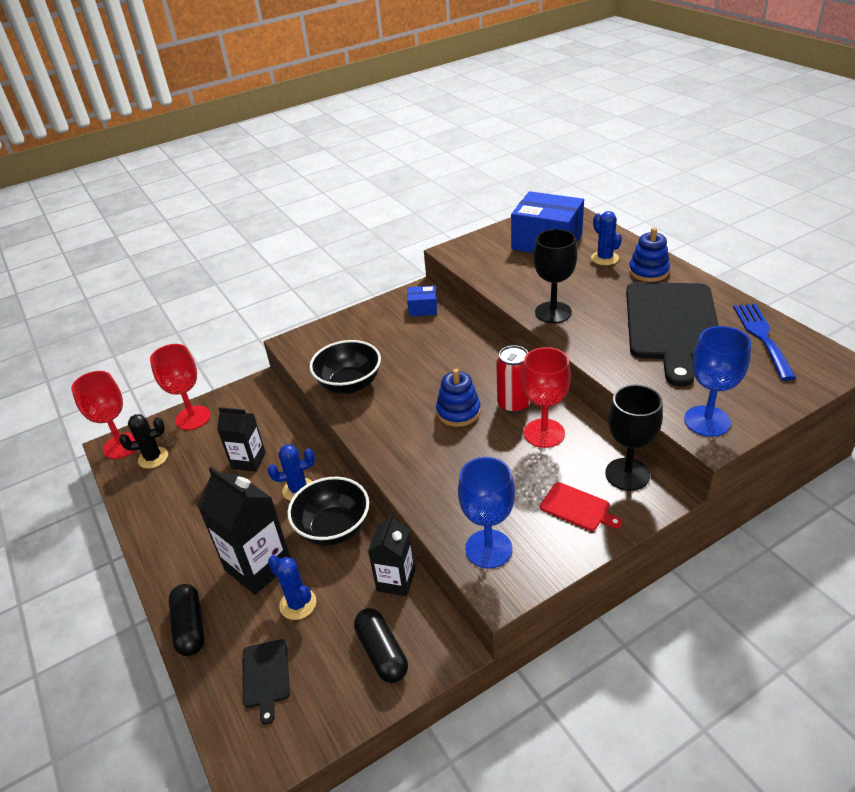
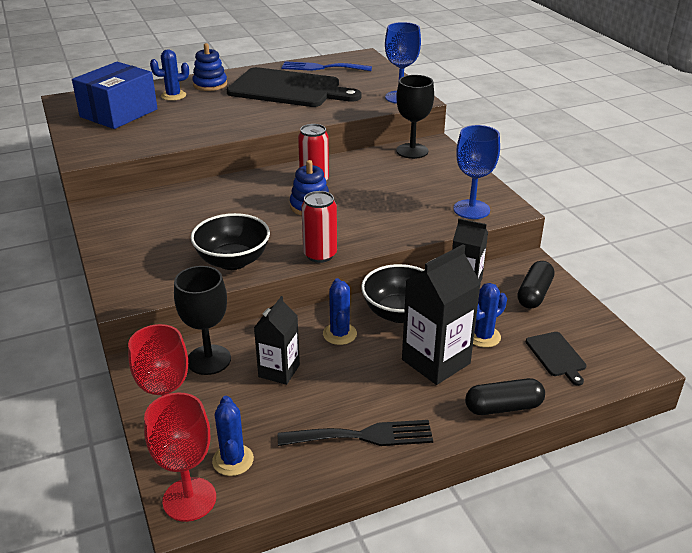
camera: 85 degrees left, 5 degrees down
black cactus [119,414,168,469] -> blue cactus [212,396,254,476]
black cutting board [243,639,290,725] -> black cutting board turned 75 degrees clockwise [526,332,587,386]
black capsule [354,608,408,683] -> black capsule turned 45 degrees counterclockwise [517,261,554,309]
blue box [407,286,437,316] -> none
red goblet [521,347,571,448] -> none
black goblet [533,229,577,323] -> black goblet moved to [174,266,231,375]
red cutting board [540,482,622,531] -> none
none -> black fork [278,420,433,446]
none -> red can [301,191,337,263]

